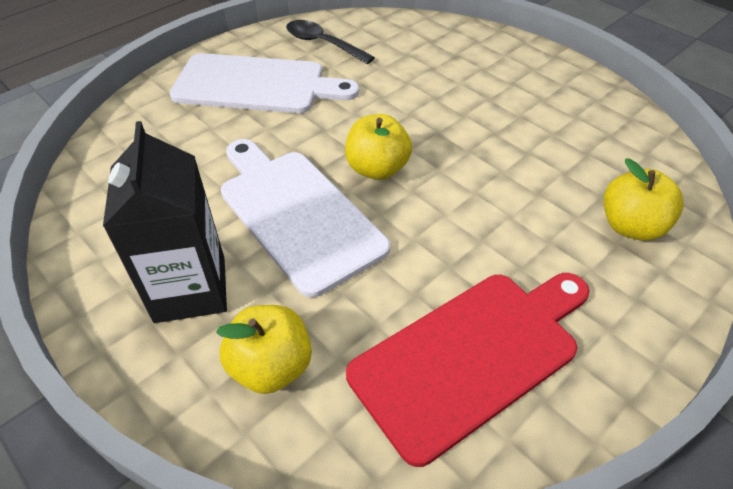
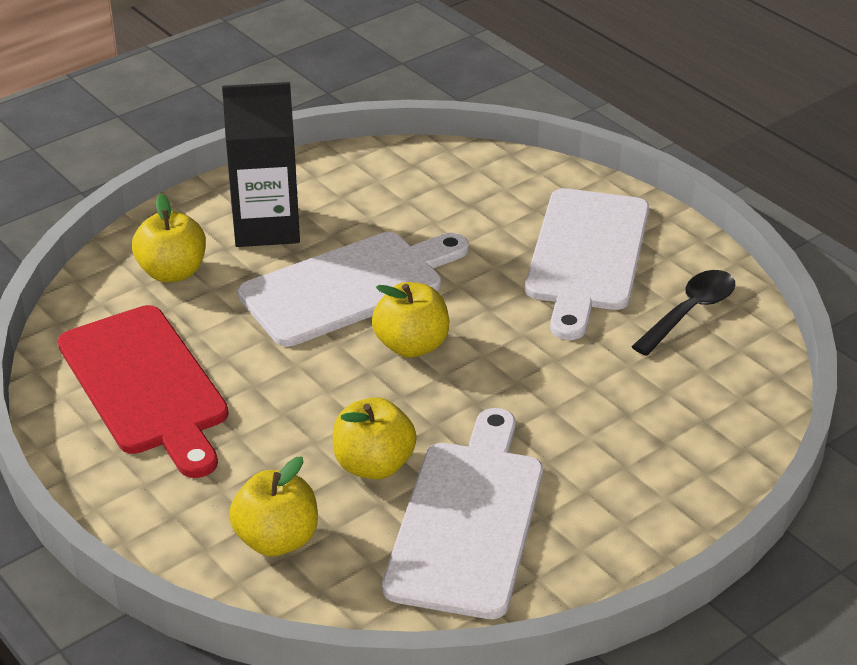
camera: 95 degrees right, 10 degrees down
none -> yellow apple [333,397,417,480]
none -> white cutting board [382,408,543,619]

